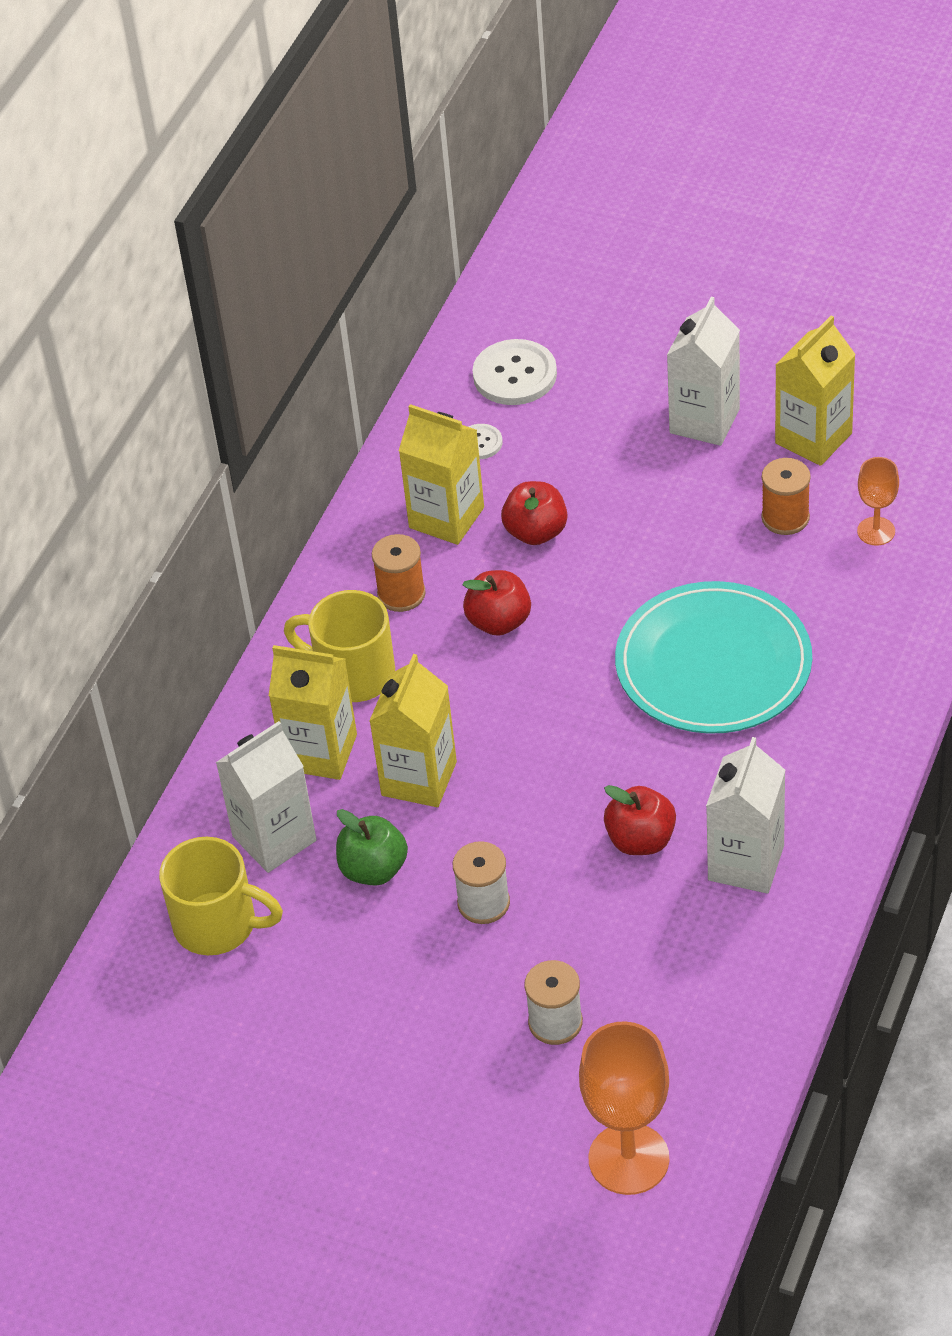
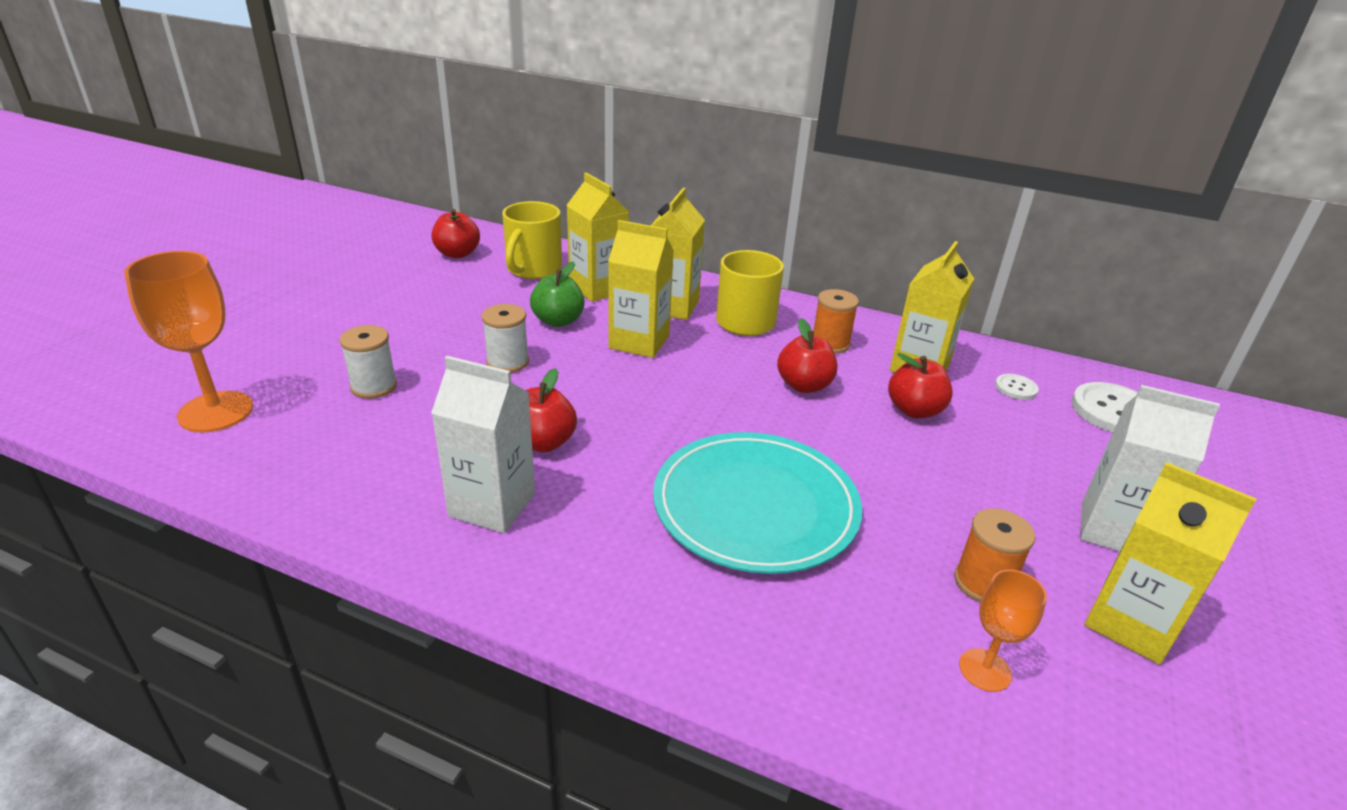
camera: 85 degrees right, 15 degrees down
white carton [216,721,317,873] -> yellow carton [567,173,629,302]
none -> red apple [431,209,480,258]

